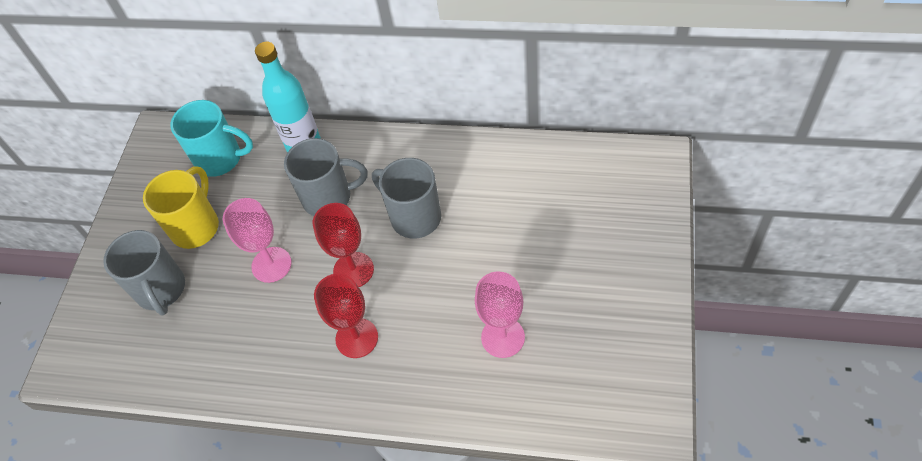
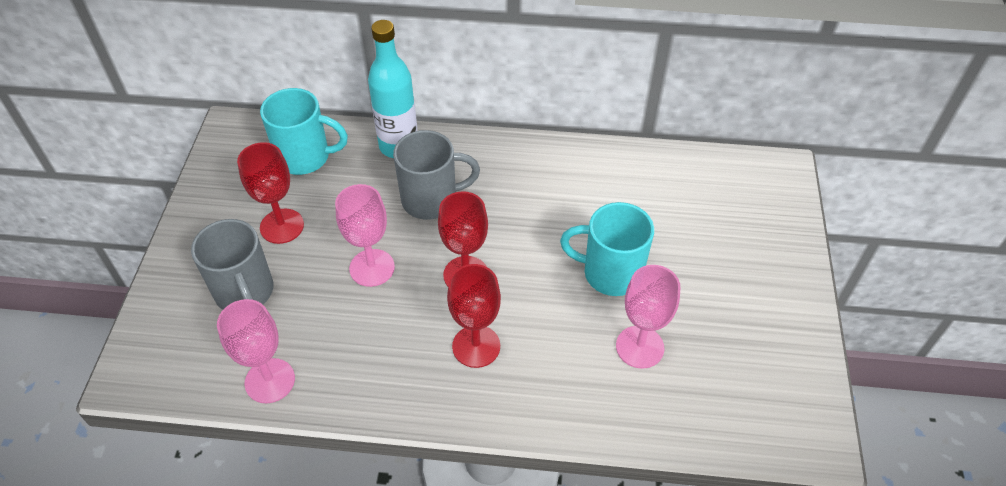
camera: 10 degrees left, 5 degrees down
yellow mug [143,166,219,249] -> red goblet [237,142,304,244]
grey mug [372,158,441,239] -> none
none -> pink goblet [217,299,295,403]
none -> turquoise mug [560,202,654,296]

